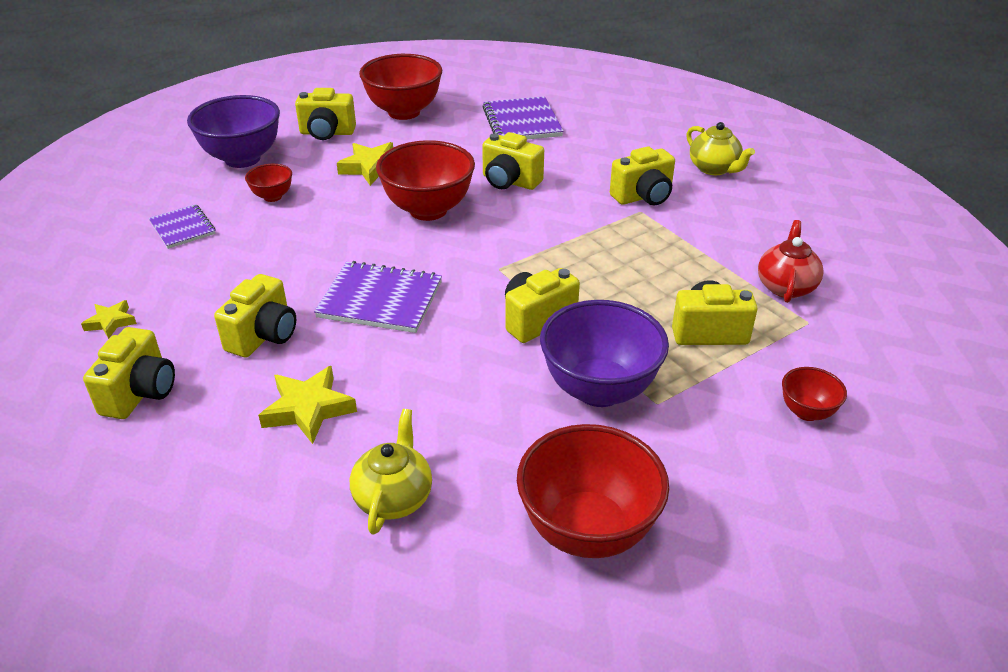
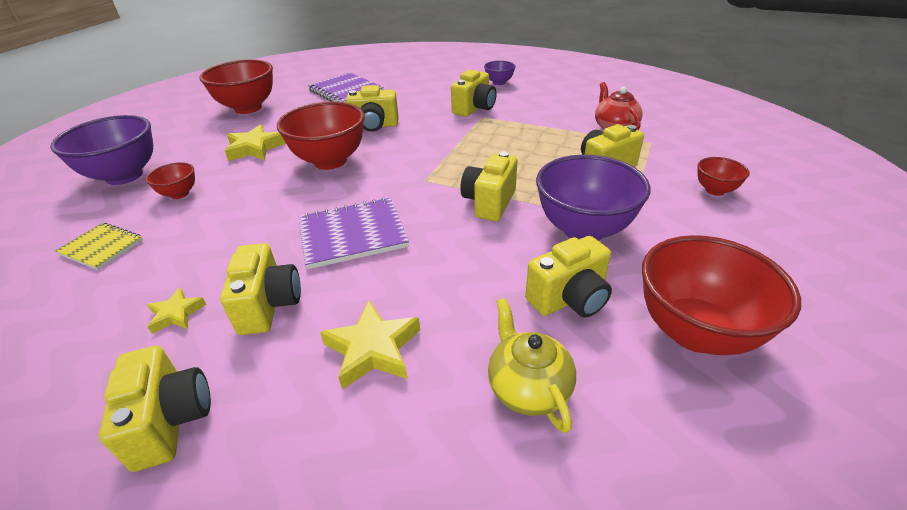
camera: 30 degrees left, 0 degrees up
yellow star [81,300,137,339] -> yellow star moved to [147,288,207,334]
purple notebook [149,204,216,249] -> yellow notebook [55,223,143,270]
yellow camera [295,88,356,140] -> yellow camera moved to [525,236,612,318]
yellow teapot [686,122,755,175] -> purple bowl [484,61,516,85]

